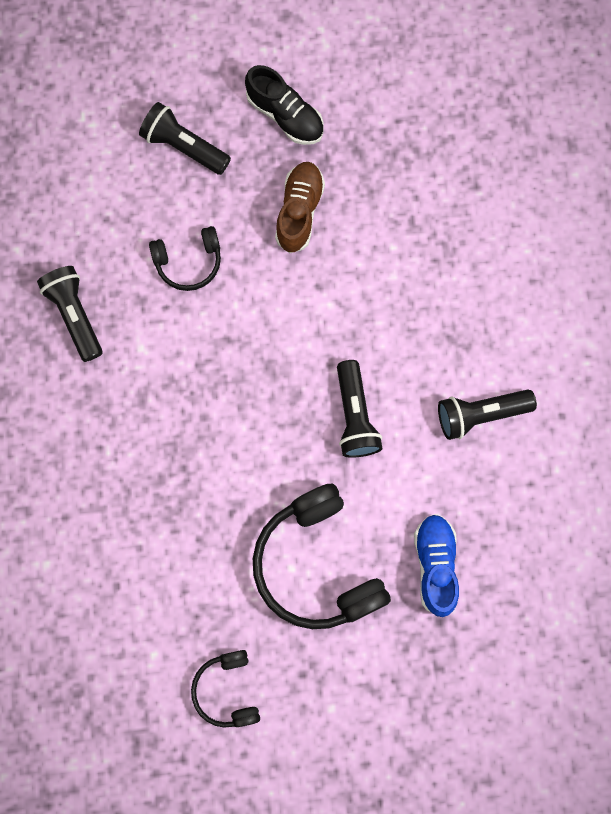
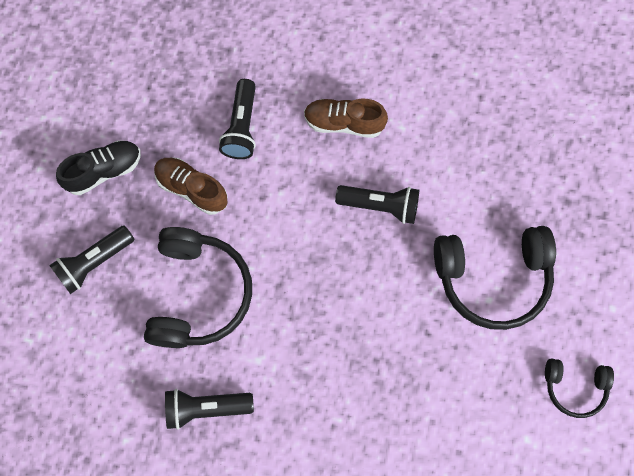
camera: 70 degrees left, 5 degrees down
black headphones [149,226,221,291] -> black headphones [144,227,252,348], size x1.86
blue shoe [414,514,459,617] -> none
black flashlight [438,389,537,440] -> black flashlight moved to [219,79,256,159]
none -> brown shoe [304,99,388,138]

